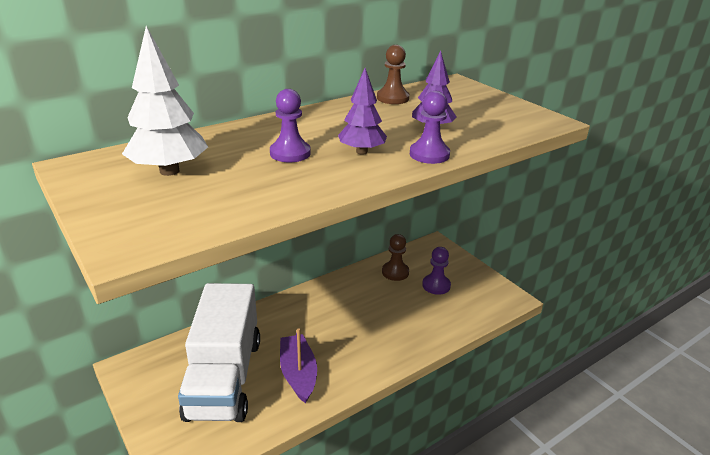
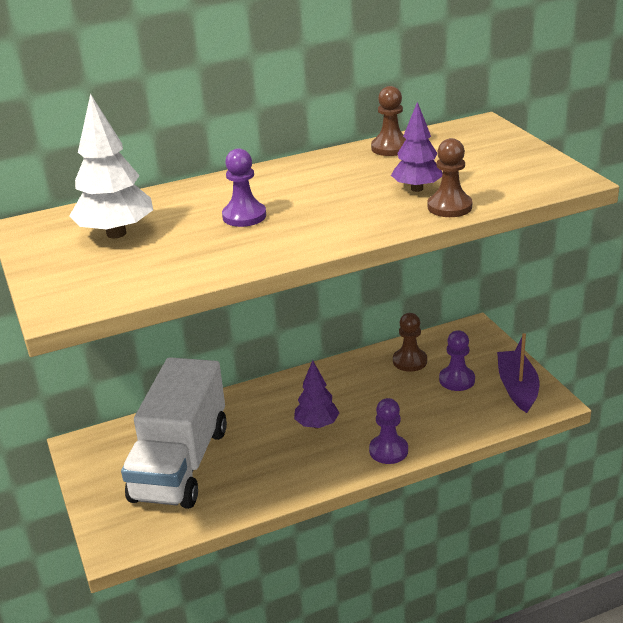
camera: 15 degrees right, 0 degrees up
purple boat [280,328,317,403] -> purple boat moved to [497,333,539,413]
purple tree [338,68,387,155] -> purple tree moved to [294,360,339,428]
purple pawn [410,91,450,164] -> purple pawn moved to [369,398,408,464]
none -> brown pawn [428,138,473,217]

